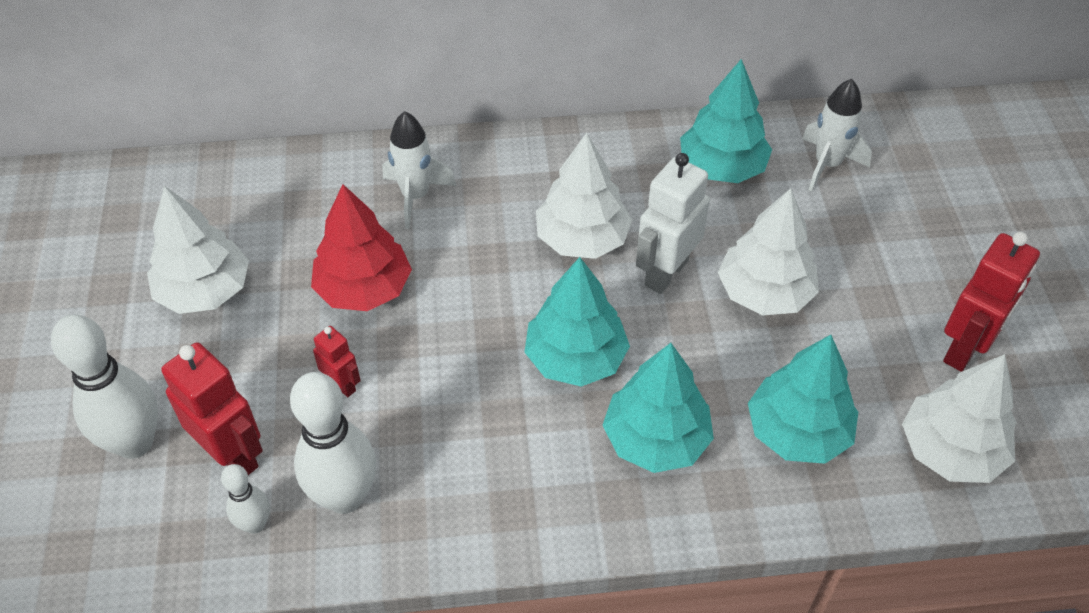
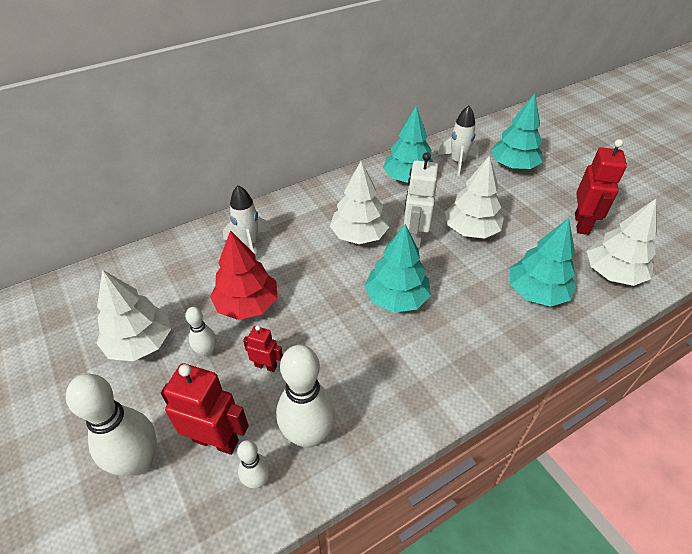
camera: 25 degrees left, 5 degrees down
turquoise tree [603,343,714,473] -> turquoise tree moved to [491,94,543,169]
none -> white bowling pin [185,307,216,358]

